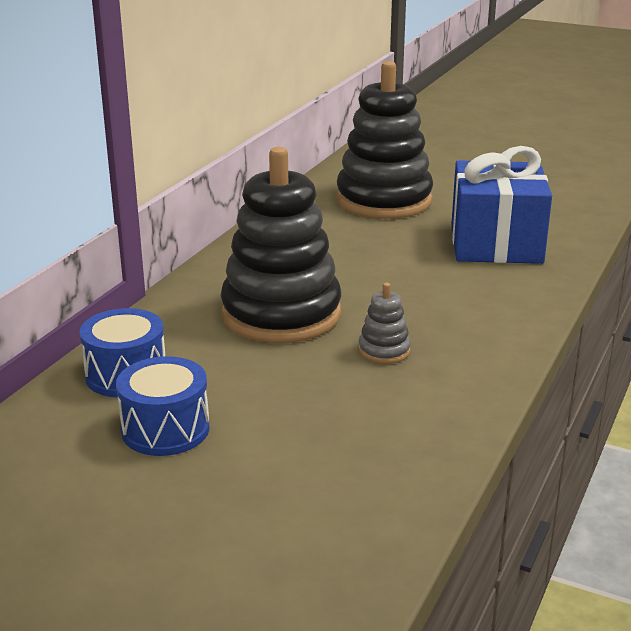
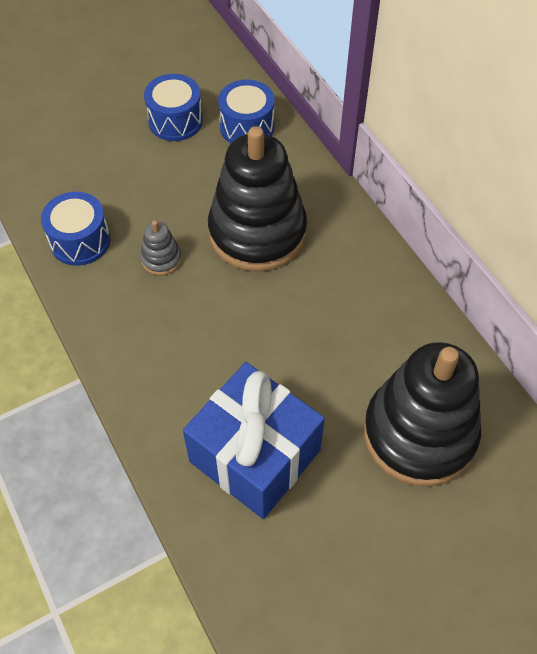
camera: 125 degrees right, 30 degrees up
none -> blue drum [41,192,110,266]

